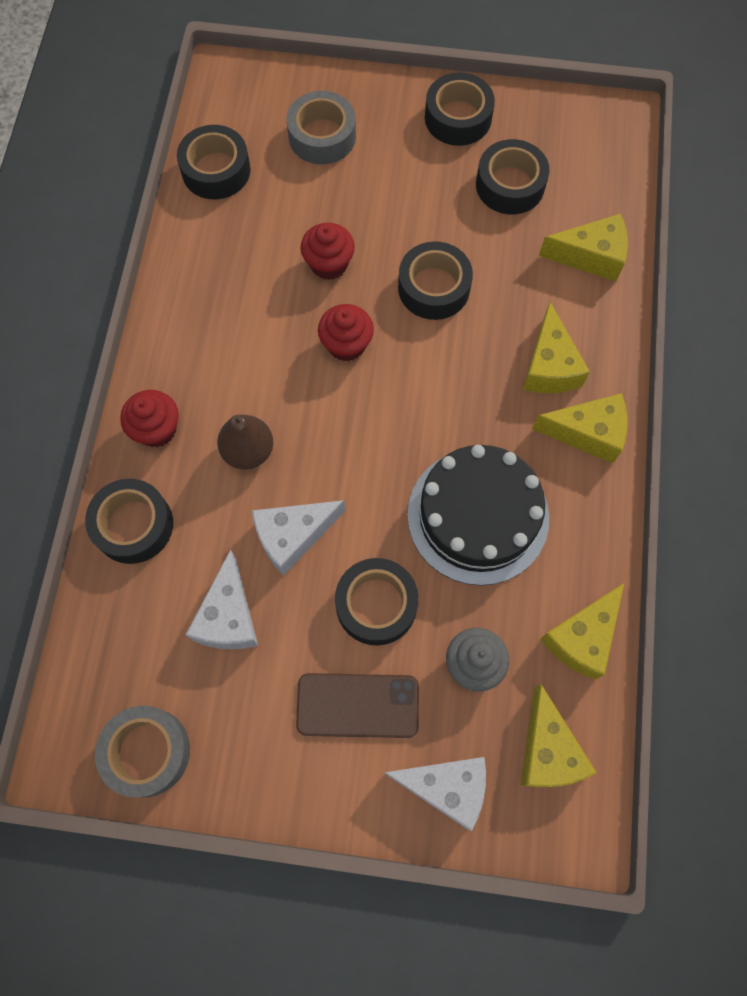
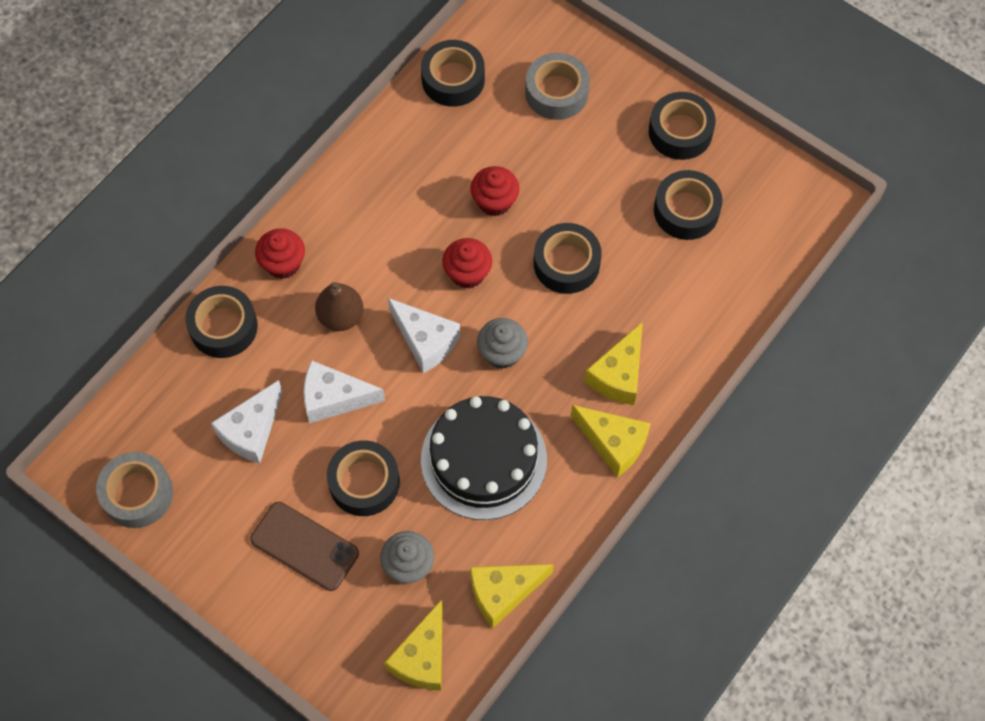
camera: 30 degrees right, 5 degrees down
white cheese [384,757,486,831] -> white cheese moved to [388,298,460,373]
yellow cheese [539,214,628,282] -> none
none -> grey cupcake [477,318,528,369]

